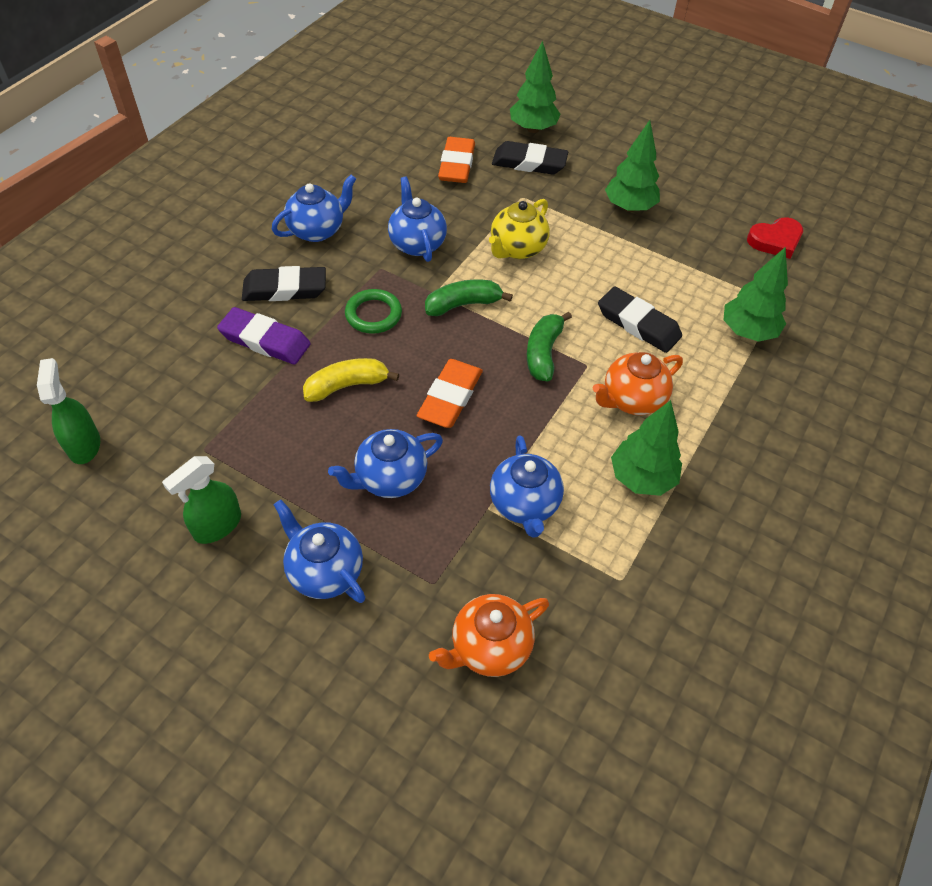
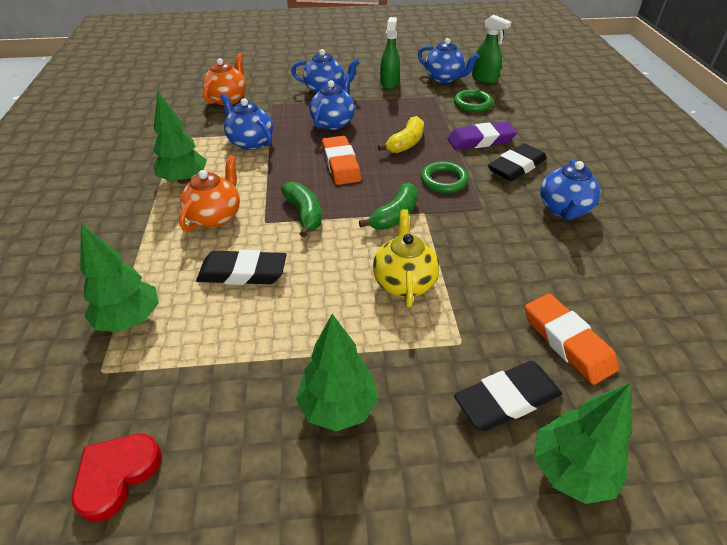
camera: 145 degrees right, 10 degrees down
blue teapot [388,176,447,262] -> blue teapot moved to [418,38,480,83]
none -> green ring [454,89,493,112]

